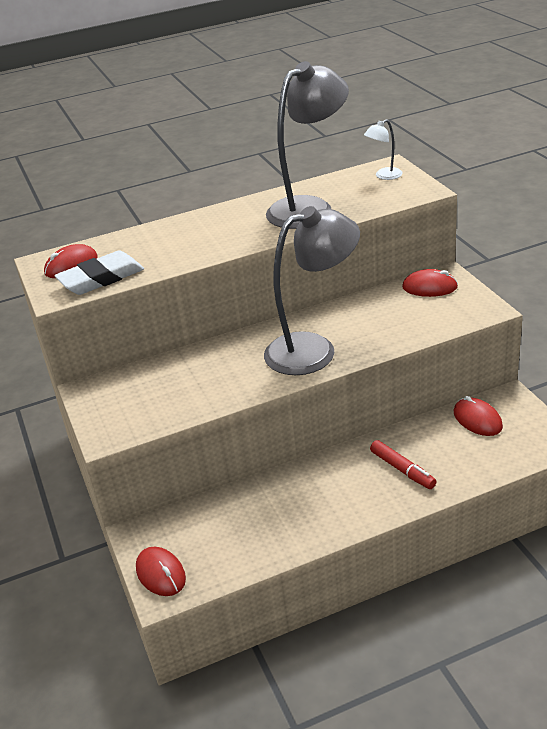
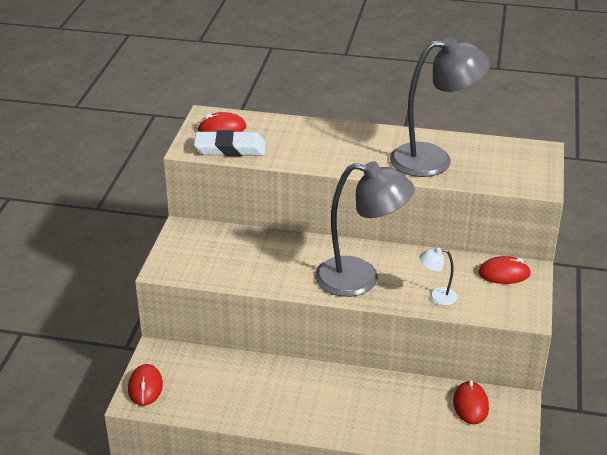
camera: 30 degrees right, 0 degrees up
white lamp [364,119,403,180] -> white lamp moved to [420,248,457,305]
red marker [370,440,437,489] -> none
red mouse [402,269,458,297] -> red mouse turned 45 degrees counterclockwise [478,256,531,284]

